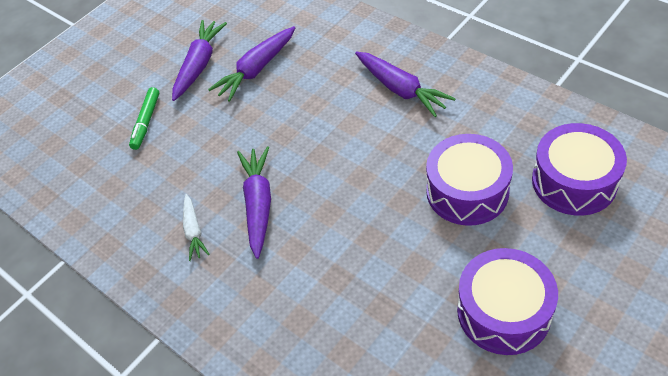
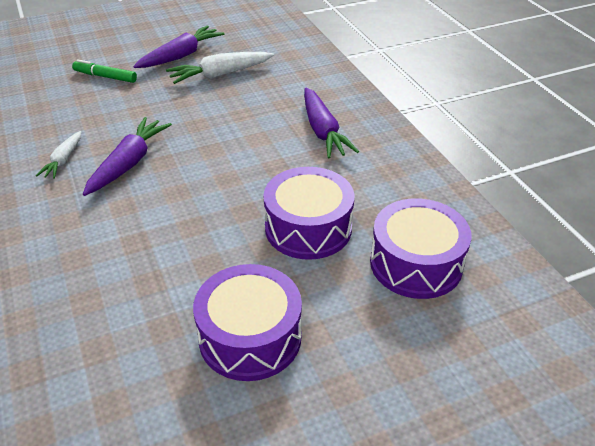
camera: 20 degrees right, 10 degrees down
green marker [129,87,160,150] -> green marker turned 75 degrees clockwise [72,59,137,83]
purple carrot [208,26,295,102] -> white carrot [166,52,274,84]

